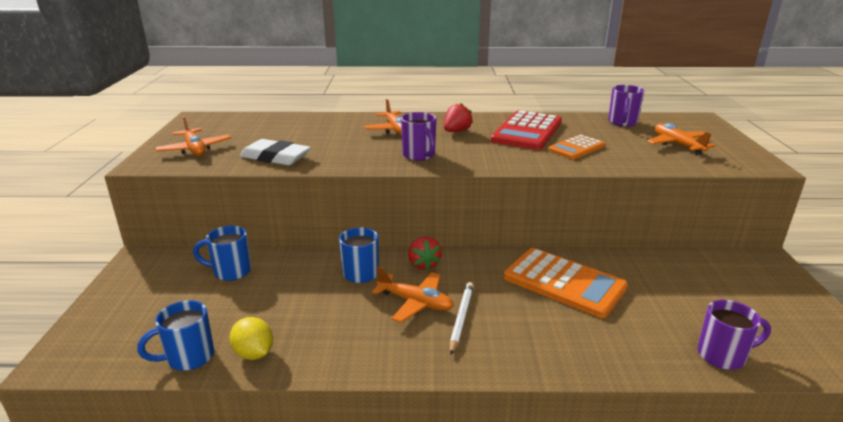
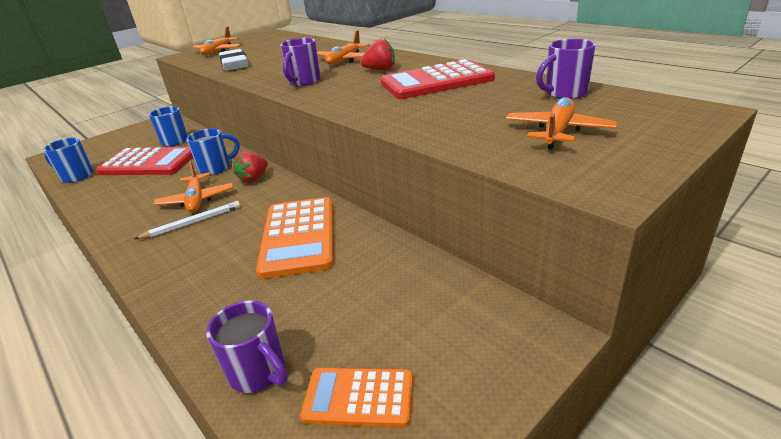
camera: 50 degrees right, 5 degrees up
yellow lemon [230,317,273,360] -> none
orange calculator [548,135,605,159] -> orange calculator moved to [300,368,413,428]
none -> red calculator [96,147,193,175]

